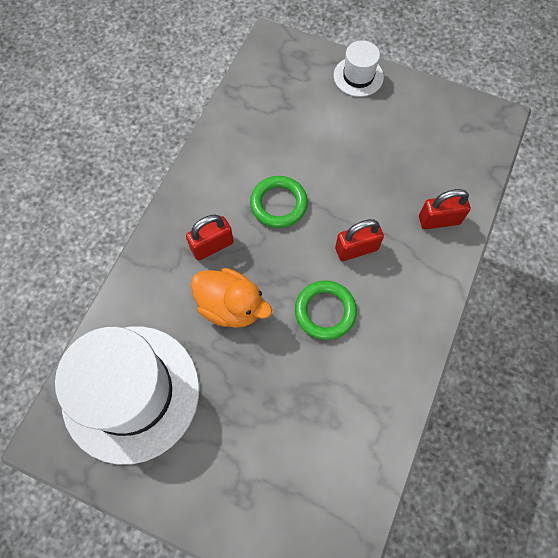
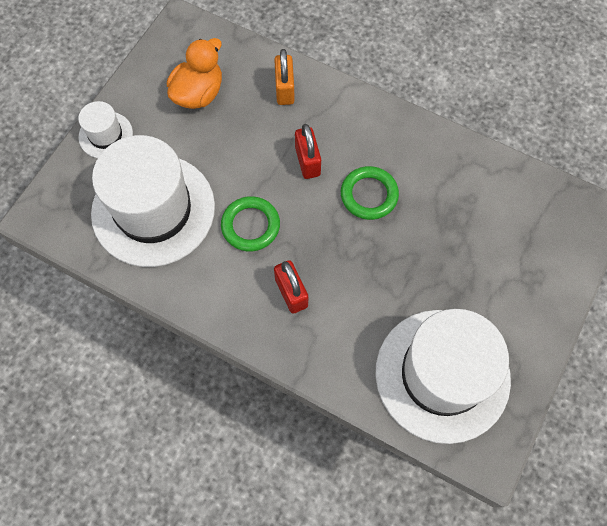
camera: 85 degrees left, 0 degrees up
orange duck [191,268,272,328] -> orange duck moved to [167,38,222,109]
red padlock [419,189,470,229] -> orange padlock [274,49,295,105]
none -> white hat [91,135,215,267]

